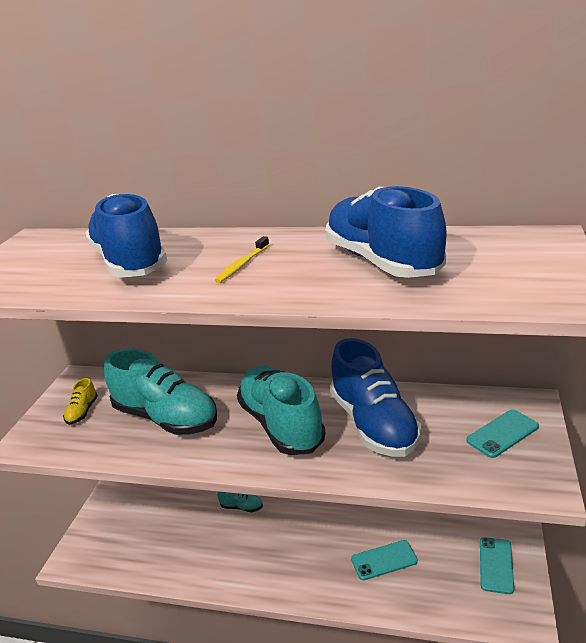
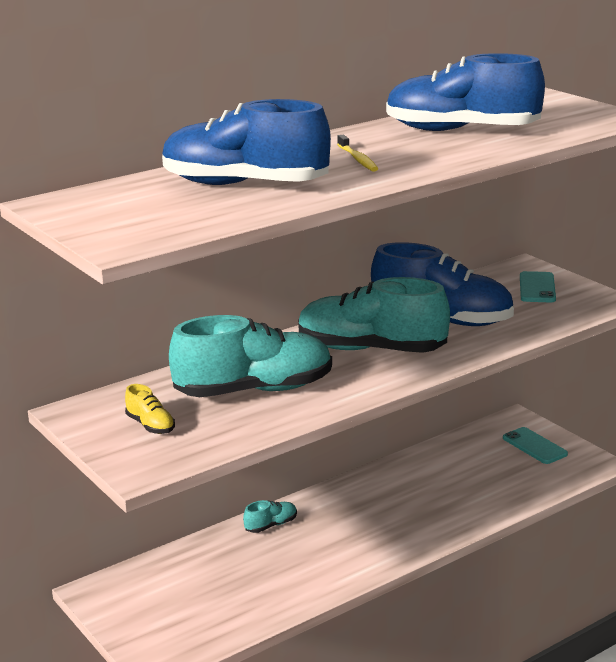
camera: 50 degrees left, 5 degrees down
turquoise phone [351,540,418,580] -> none

